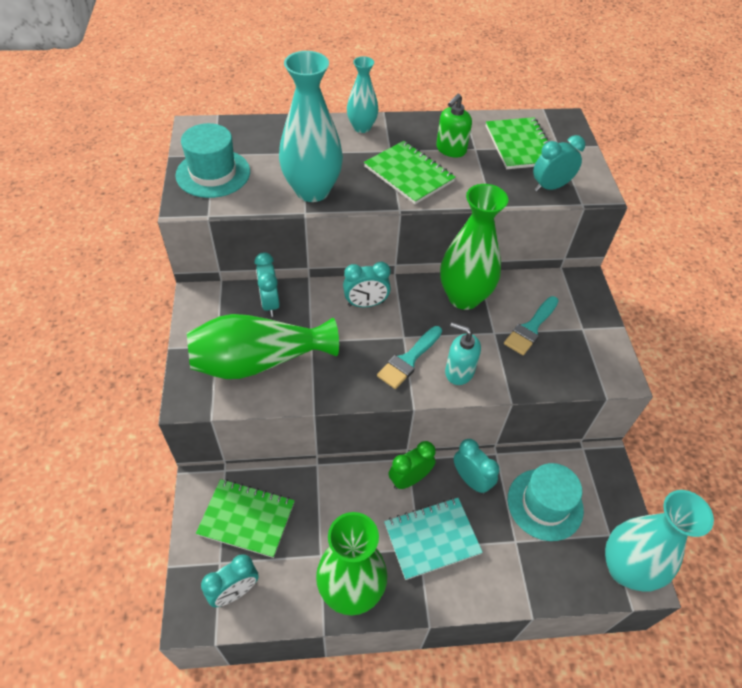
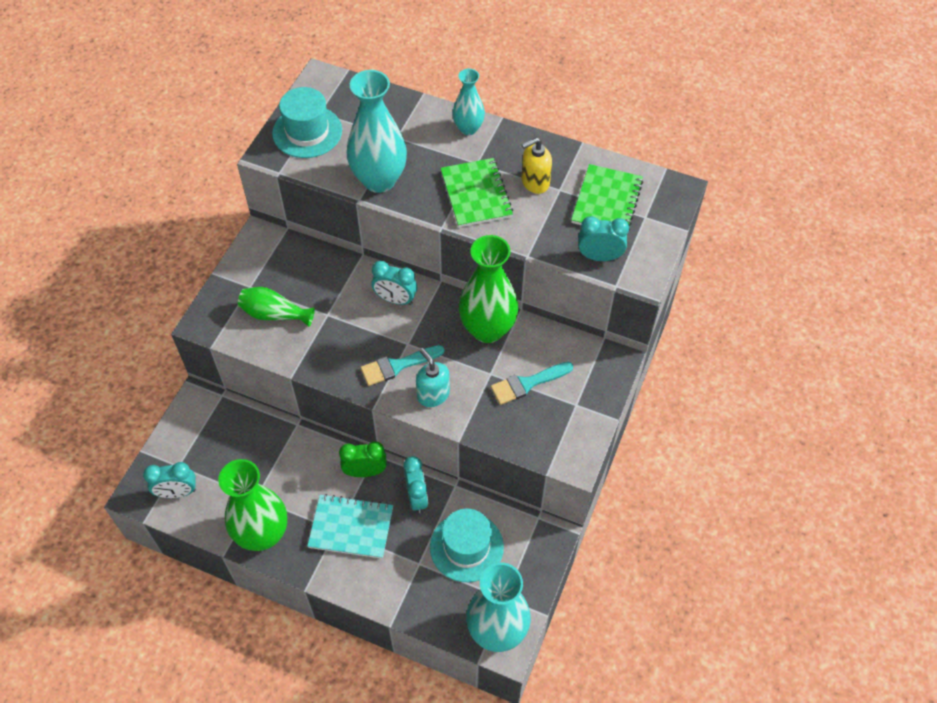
camera: 30 degrees right, 5 degrees up
green vase [187,314,339,379] -> green vase [238,287,315,327], size x0.56
green notebook [196,479,295,558] -> none
turquoise clock [255,252,280,317] -> none
green soap dispenser [436,94,472,158] -> yellow soap dispenser [522,137,552,194]

